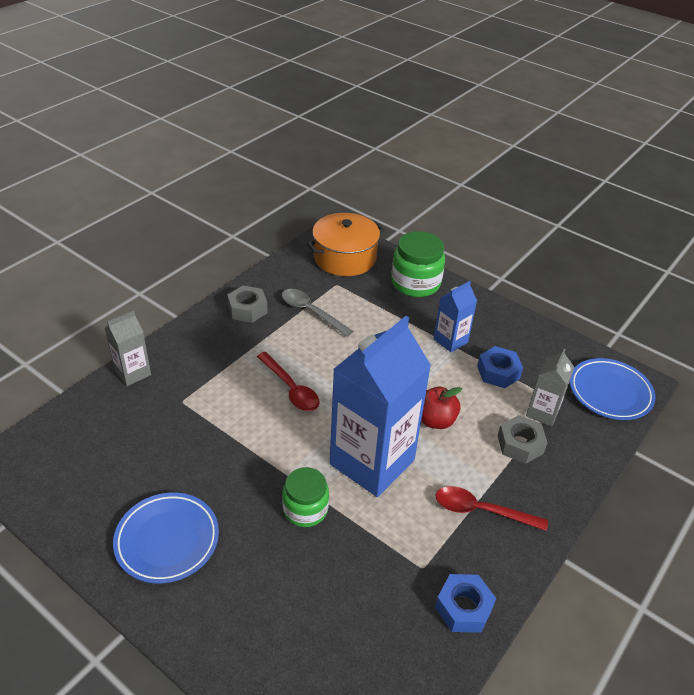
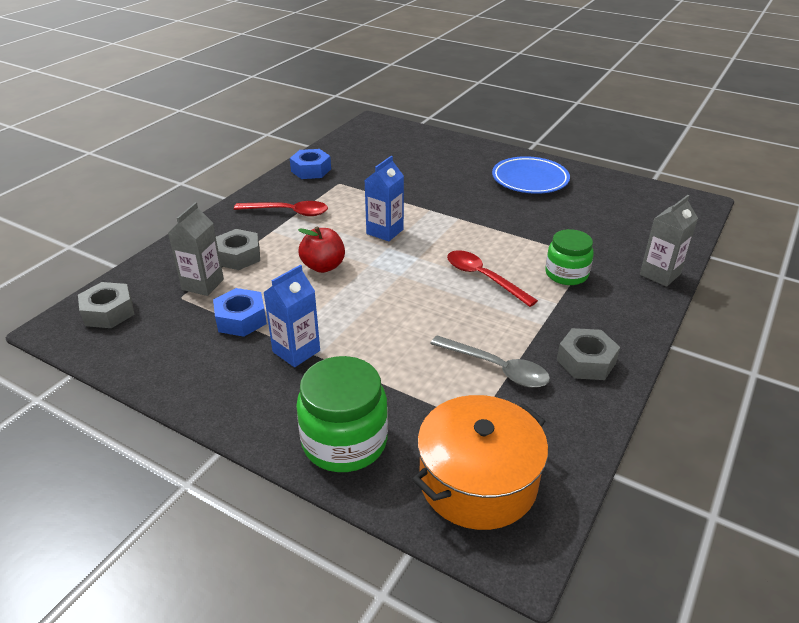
camera: 175 degrees right, 5 degrees down
green jar [282,467,329,527] -> green jar moved to [545,229,594,285]
blue carton [330,316,431,497] -> blue carton [364,156,404,241], size x0.48
blue plate [570,358,656,420] -> grey nut [78,282,135,328]

